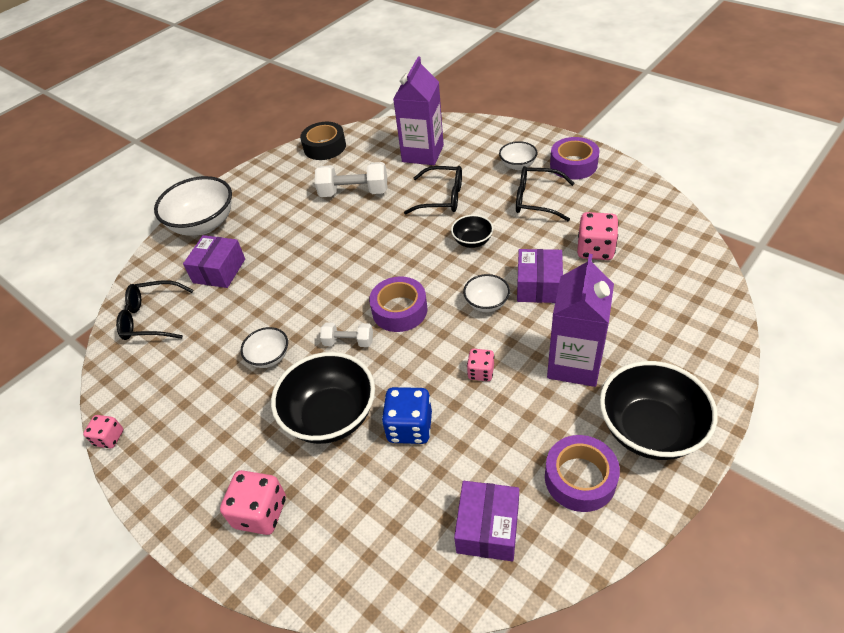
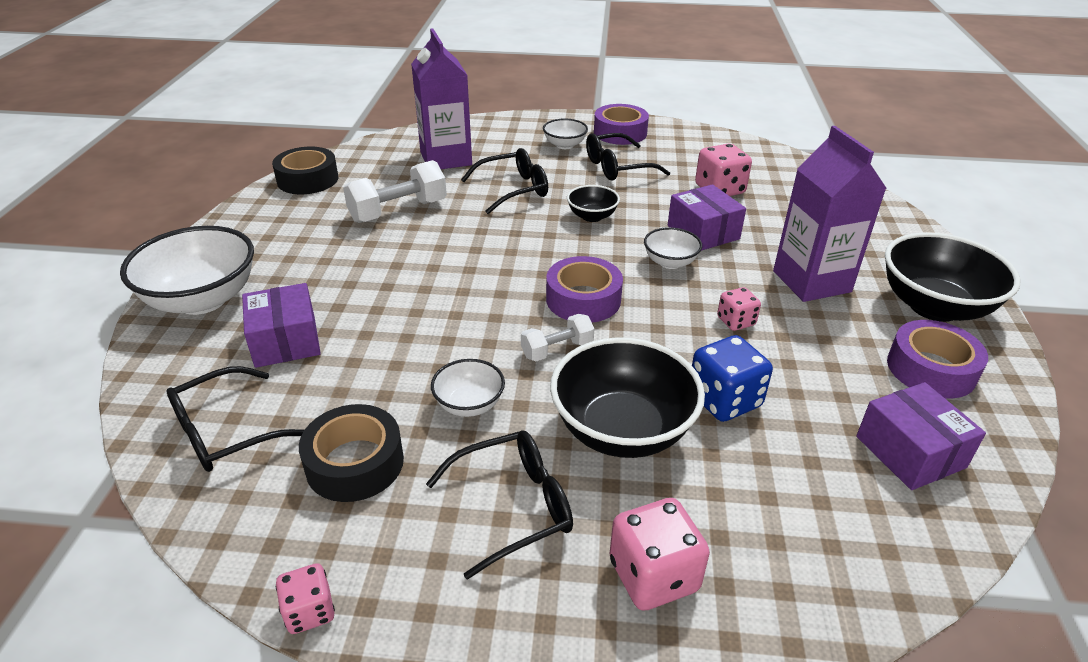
camera: 40 degrees left, 10 degrees down
none -> black tape [299,404,404,502]
none -> black glasses [426,431,573,580]

